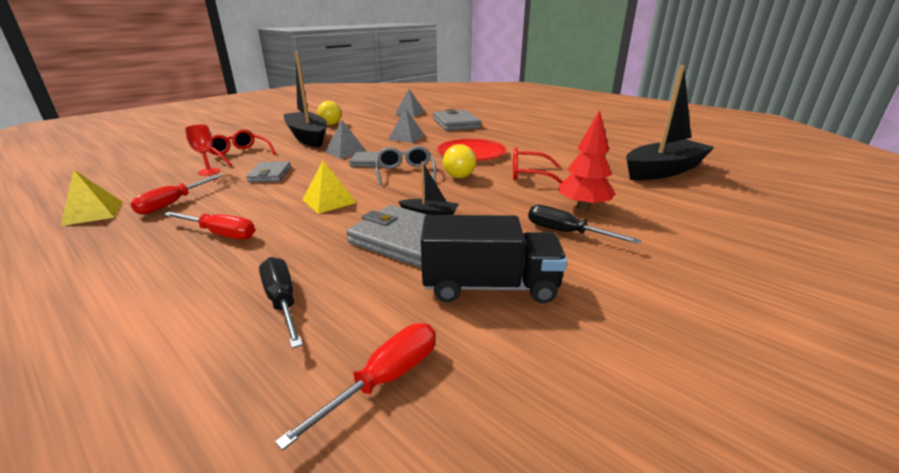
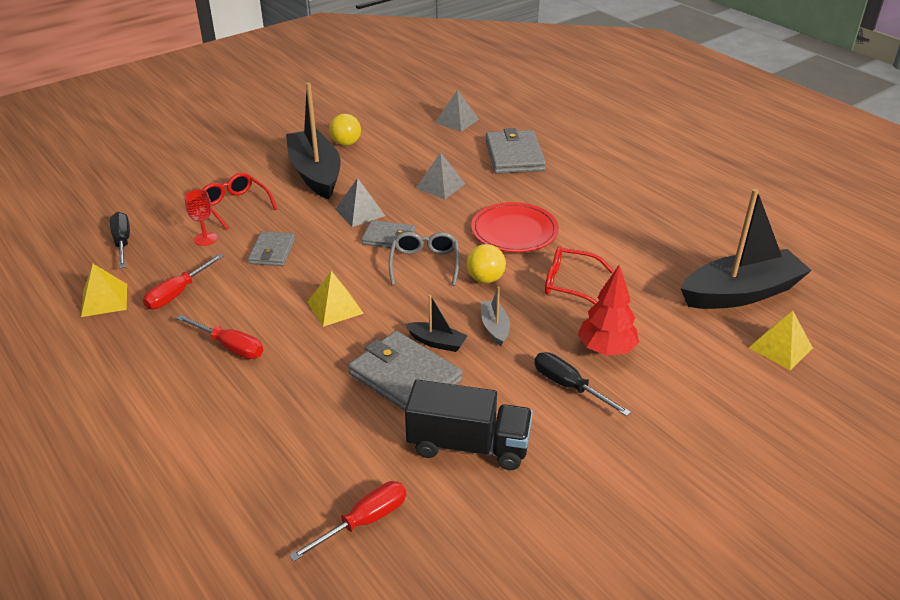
camera: 10 degrees right, 10 degrees up
black screwdriver [259,257,303,349] -> black screwdriver moved to [110,212,130,268]
none -> grey boat [481,287,510,346]
none -> yellow pyramid [749,311,813,370]

